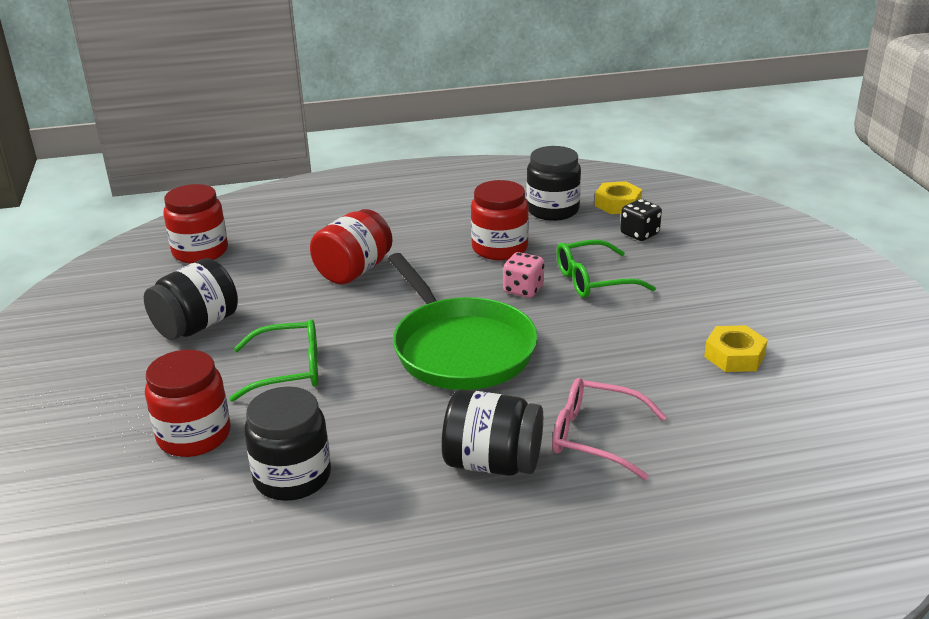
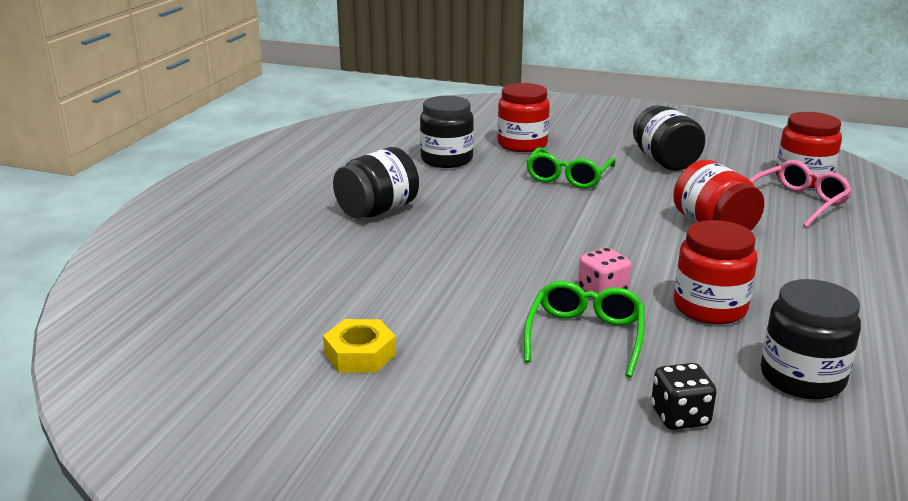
camera: 120 degrees right, 5 degrees down
green pan [388,253,538,390] -> none
pink glasses [552,378,667,480] -> pink glasses moved to [750,160,852,228]
yellow nut [595,181,642,214] -> none

